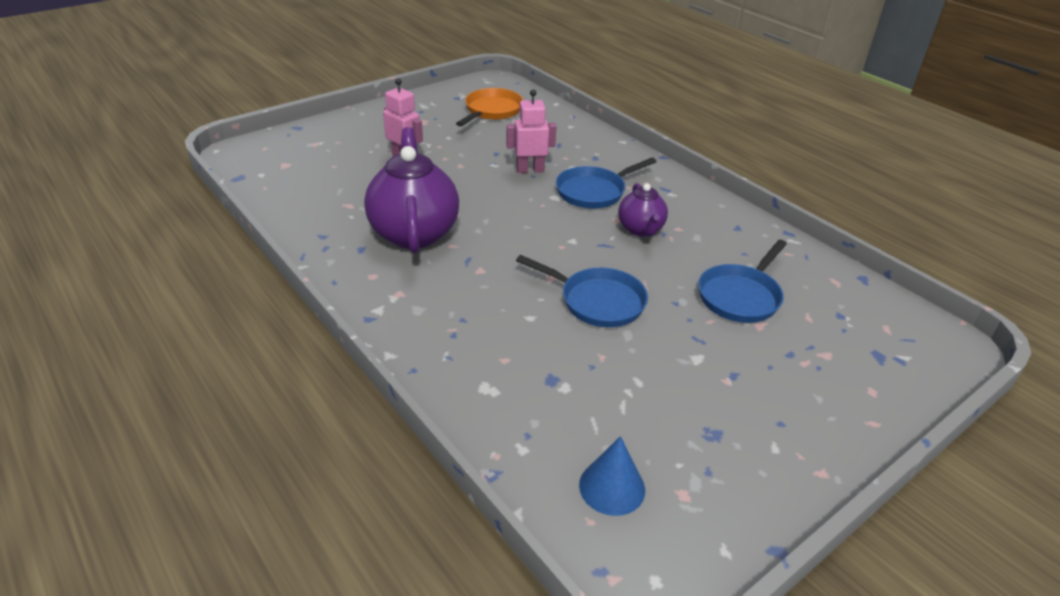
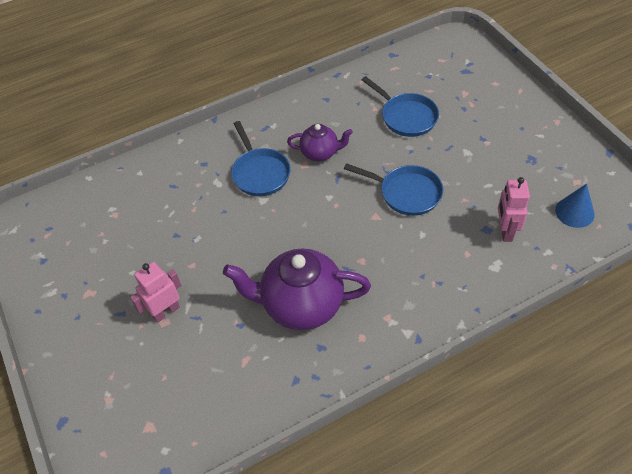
camera: 75 degrees left, 15 degrees up
orange pan [456,88,523,127] -> none
pink robot [506,90,556,173] -> pink robot moved to [498,177,530,242]
blue pan [516,255,648,327] -> blue pan turned 75 degrees clockwise [344,163,443,216]

